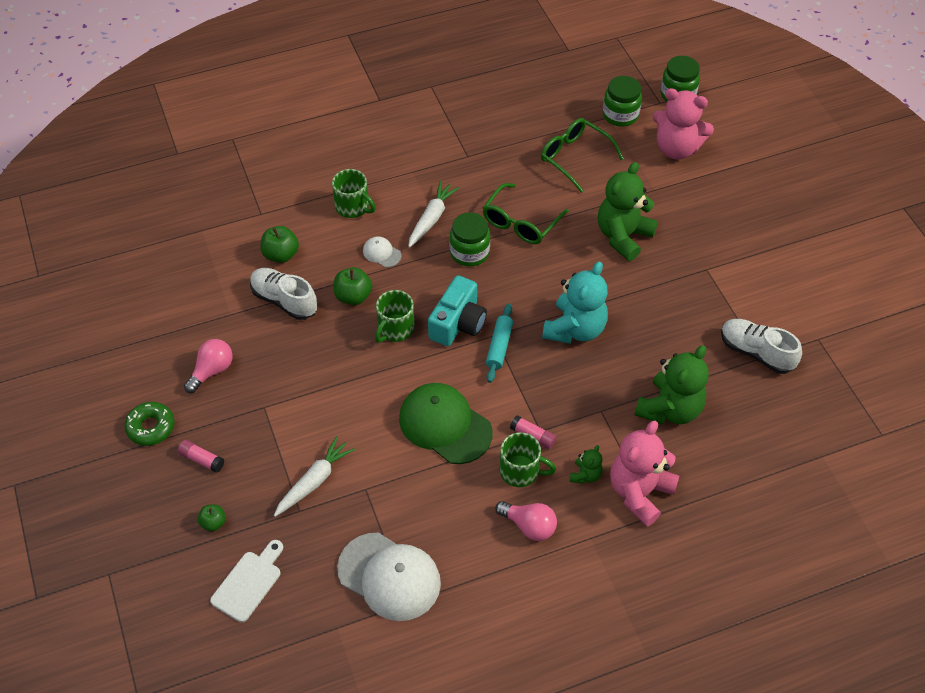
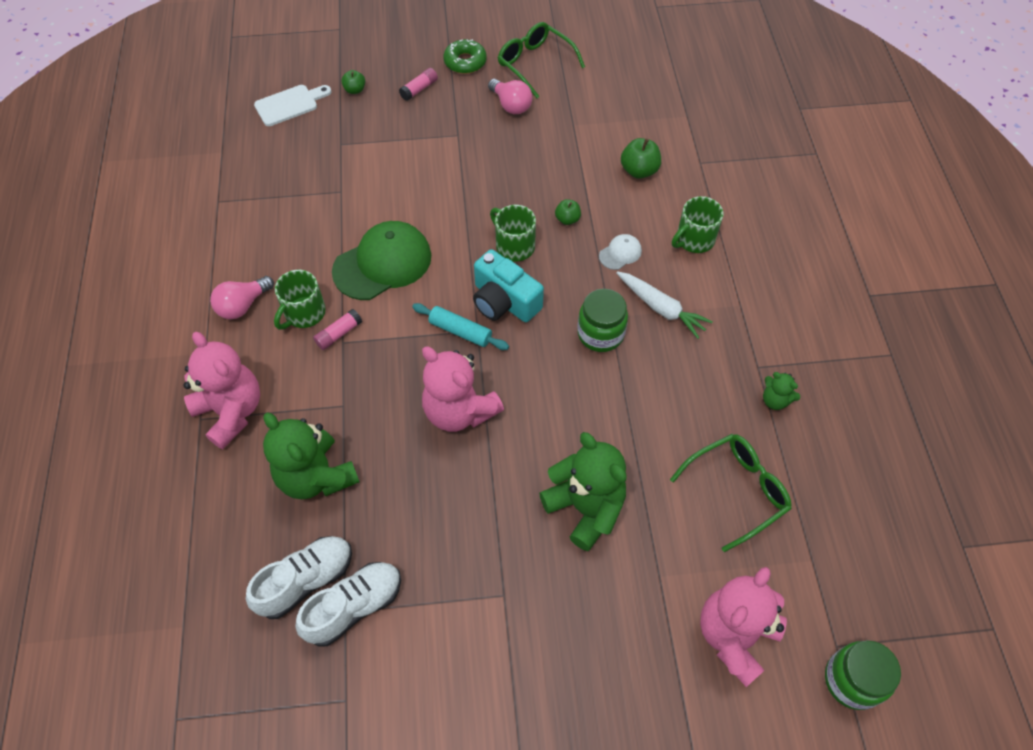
camera: 105 degrees right, 5 degrees up
white cutting board [210,540,283,622] -> white cutting board turned 75 degrees counterclockwise [254,85,332,126]
white shoe [250,268,318,320] -> white shoe moved to [246,536,352,619]
white carrot [274,436,355,517] -> none
green apple [334,267,372,305] -> green apple [555,199,581,225], size x0.62
white cap [337,533,441,621] -> none
green glasses [483,183,569,244] -> green glasses moved to [498,22,585,98]
turquoise teddy bear [542,262,608,344] -> pink teddy bear [422,347,504,432]
green teddy bear [570,445,603,484] -> green teddy bear moved to [763,372,800,410]
green jar [603,76,642,127] -> none

